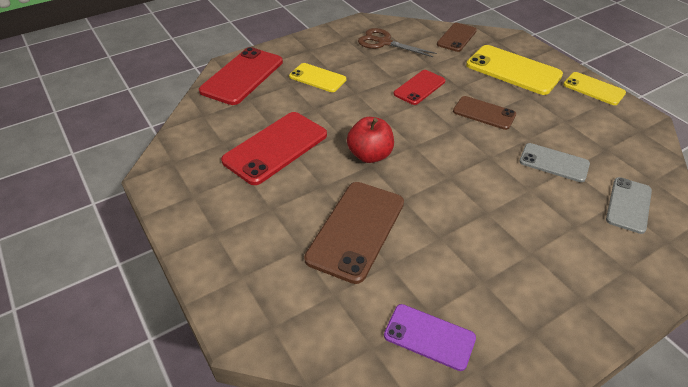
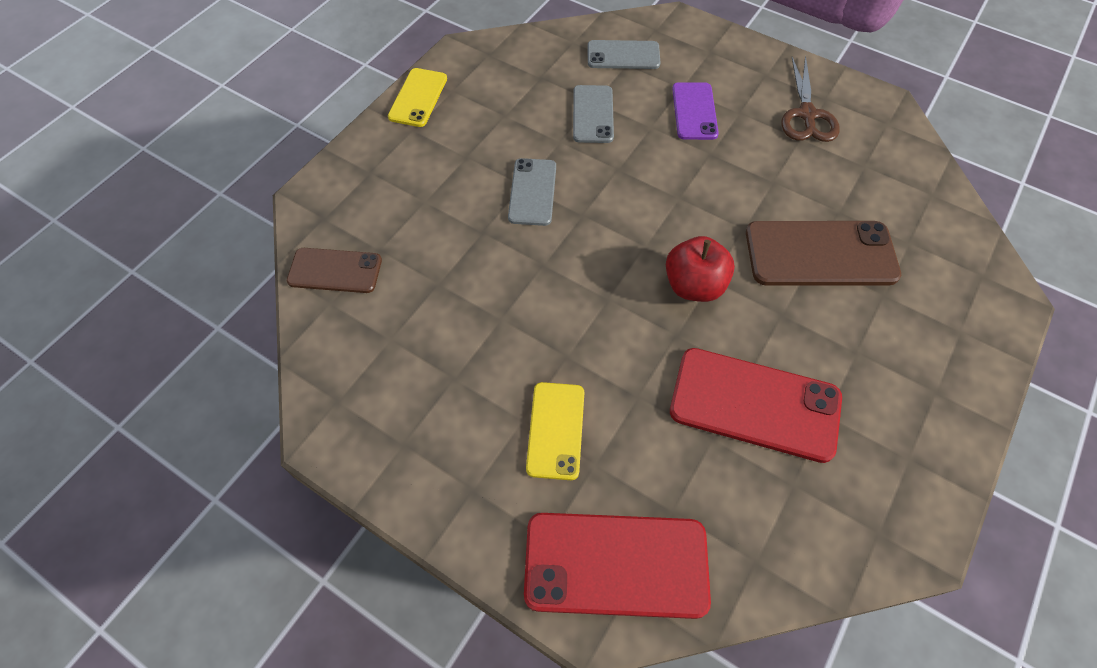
camera: 115 degrees left, 15 degrees up
brown scissors [358,28,437,57] -> brown scissors moved to [781,56,840,142]
purple phone [384,304,476,371] -> purple phone moved to [672,82,719,140]
red phone [393,70,445,105] -> none
brown phone [453,96,516,130] -> grey phone [508,158,556,226]
yellow phone [466,45,563,95] -> none

